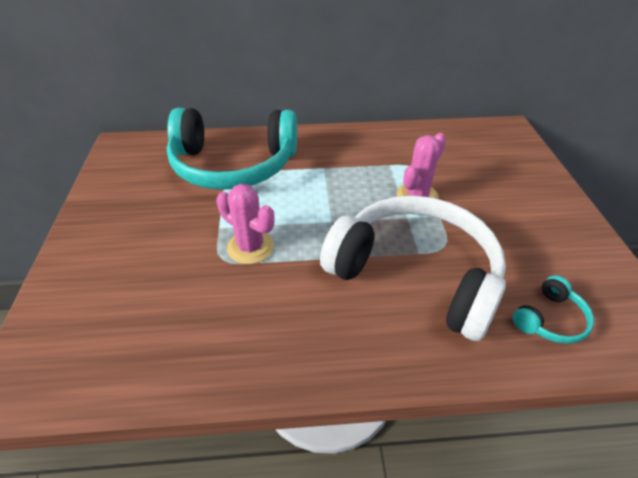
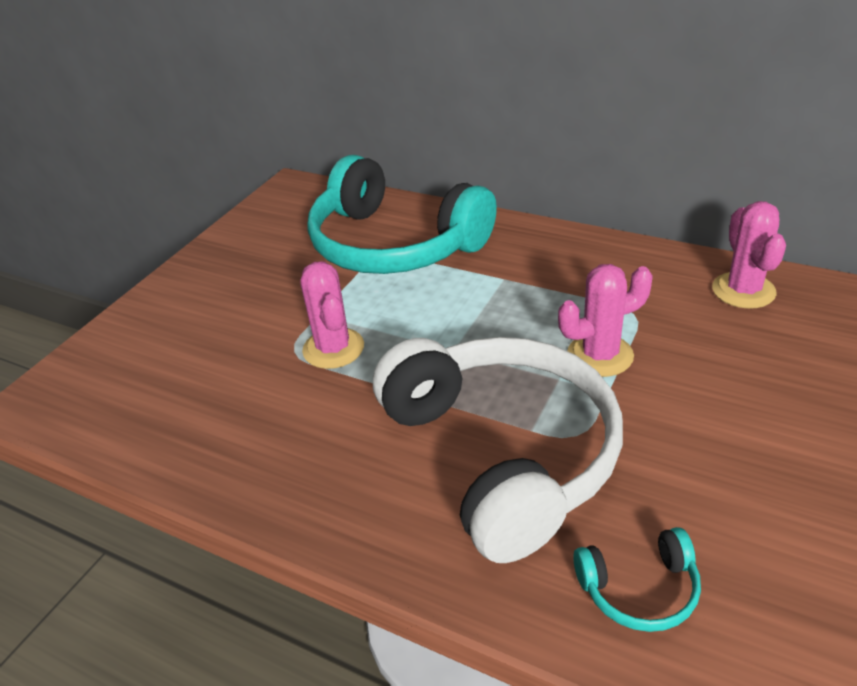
camera: 35 degrees right, 5 degrees down
none -> pink cactus [712,201,786,309]

